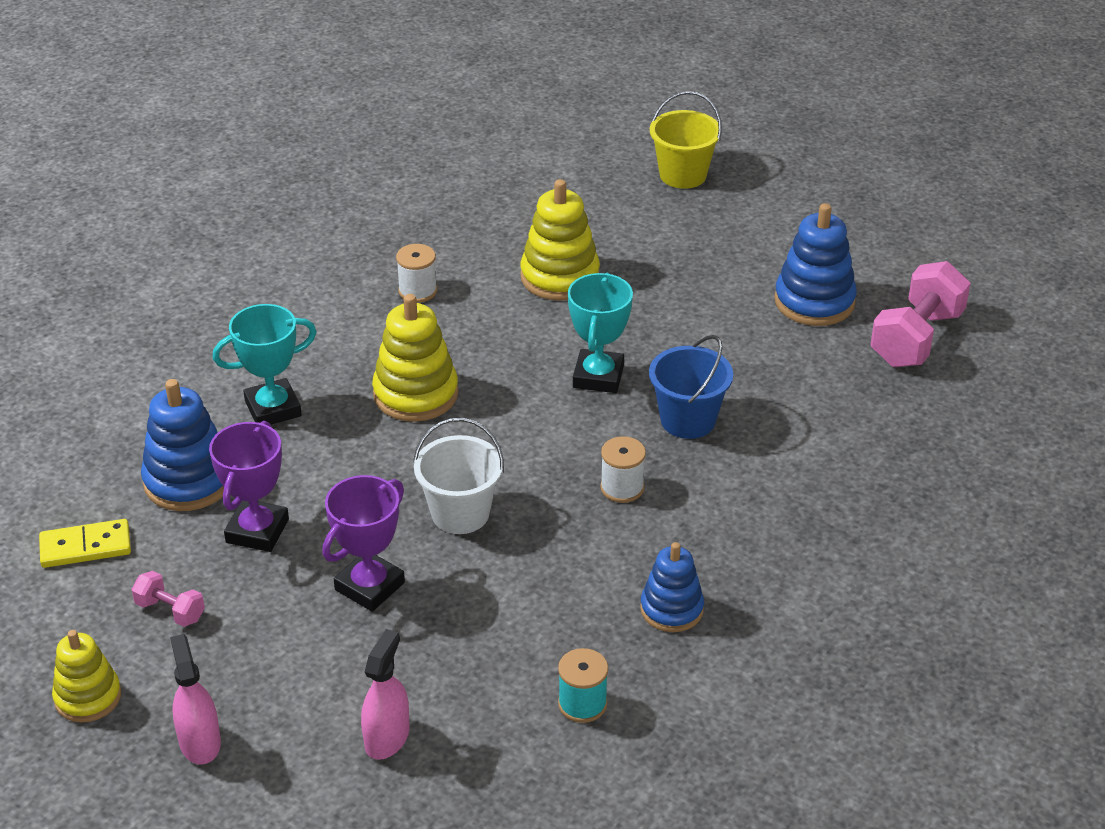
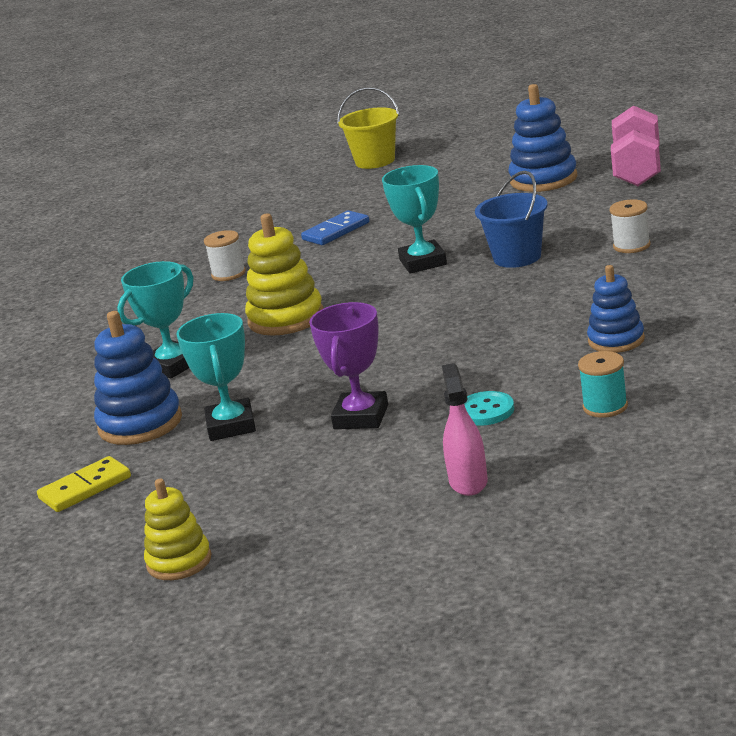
camera: 20 degrees left, 15 degrees down
pink dumbbell [131,571,205,627] -> none
pink spray bottle [170,634,221,765] -> none
purple trophy [209,421,289,552] -> turquoise trophy [176,313,256,441]
white bucket [413,418,504,534] -> none
yellow stacking toy [520,179,600,301] -> blue domino [301,210,370,245]
white spool [600,436,646,503] -> white spool moved to [609,199,651,253]
none -> turquoise button [464,391,514,426]

